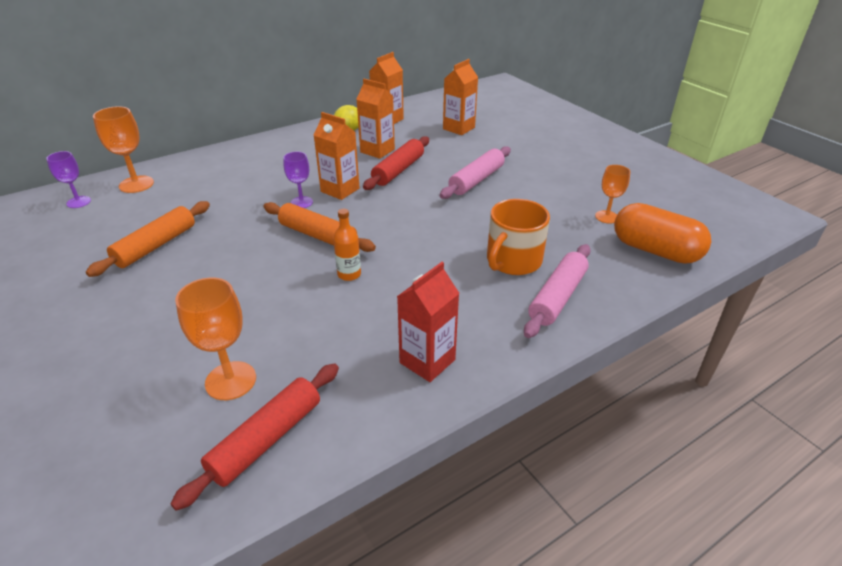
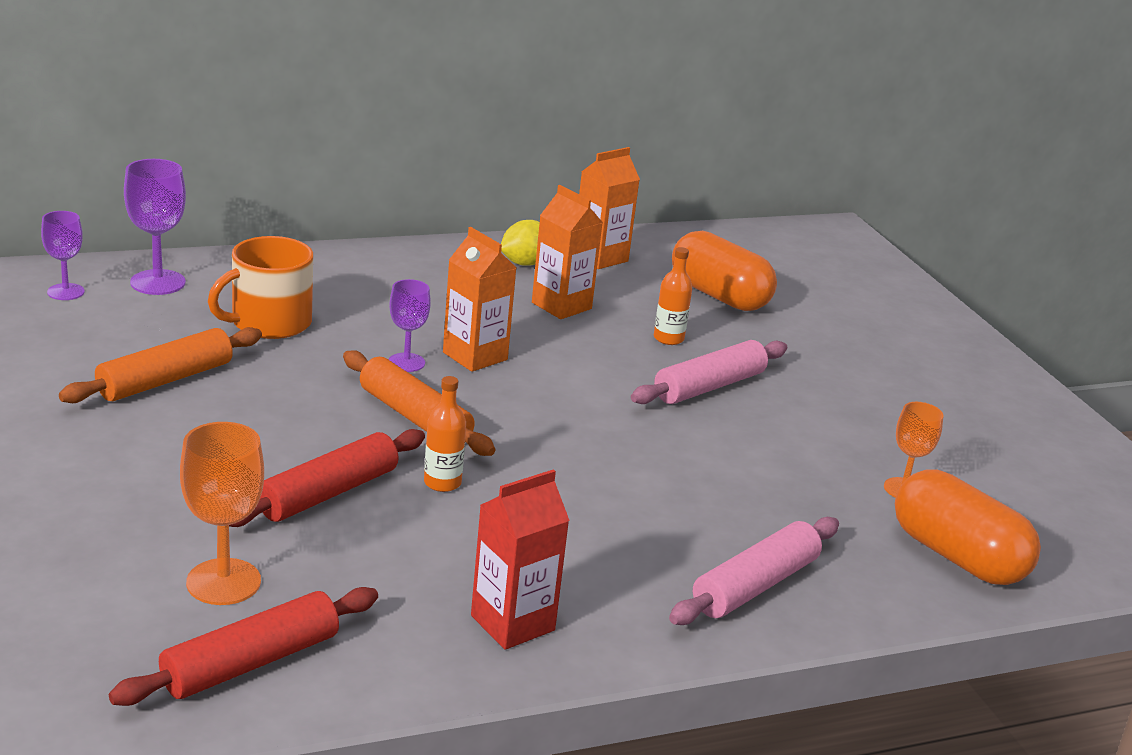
camera: 10 degrees right, 10 degrees down
orange goblet [93,106,154,193] -> purple goblet [124,159,186,295]
red rolling pin [363,136,429,190] -> red rolling pin moved to [229,429,425,527]
orange carton [443,59,478,135] -> orange capsule [672,231,777,311]
orange mug [487,199,550,275] -> orange mug moved to [208,236,313,339]
none -> orange bottle [654,247,692,345]

